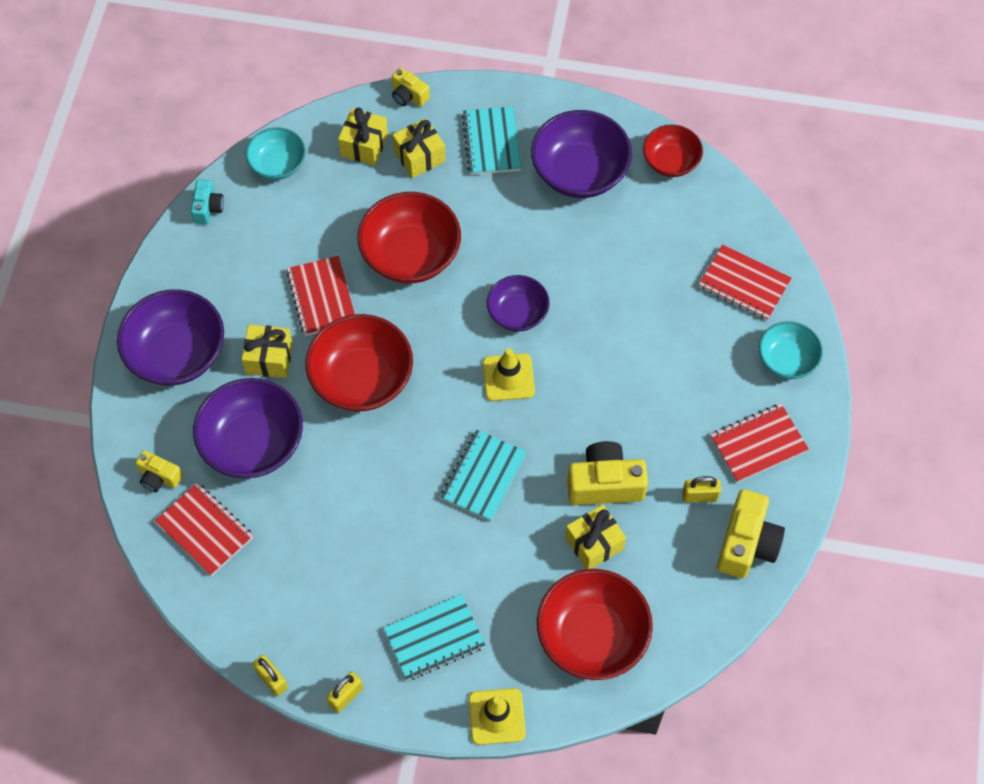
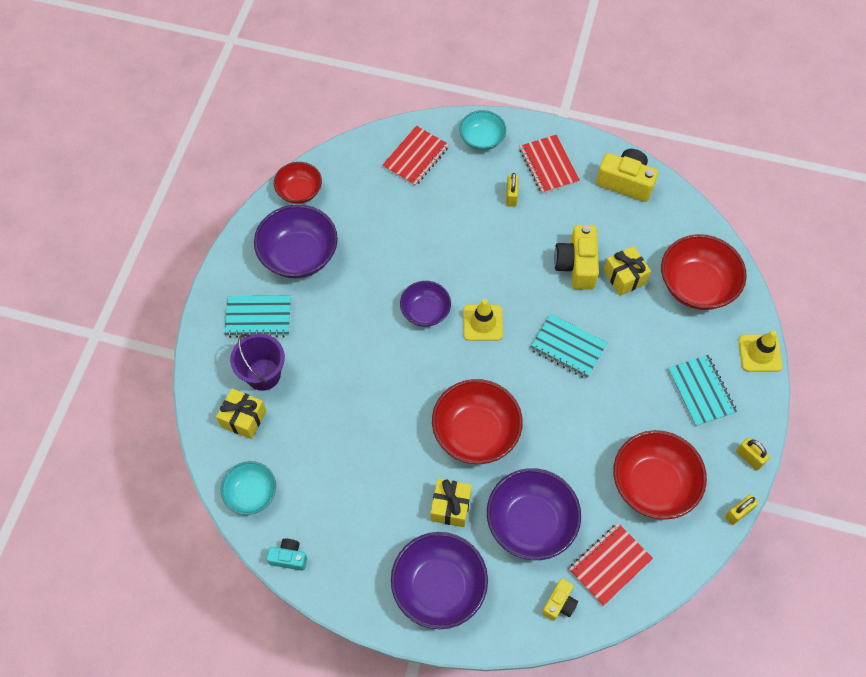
camera: 85 degrees left, 0 degrees up
red notebook [286,256,355,336] -> none
red bowl [357,192,461,283] -> red bowl moved to [613,430,707,520]
yellow camera [392,67,430,107] -> none
yellow gift [392,118,446,178] -> purple bucket [230,334,285,391]
yellow padlock [682,476,721,503] -> yellow padlock moved to [506,173,518,207]

